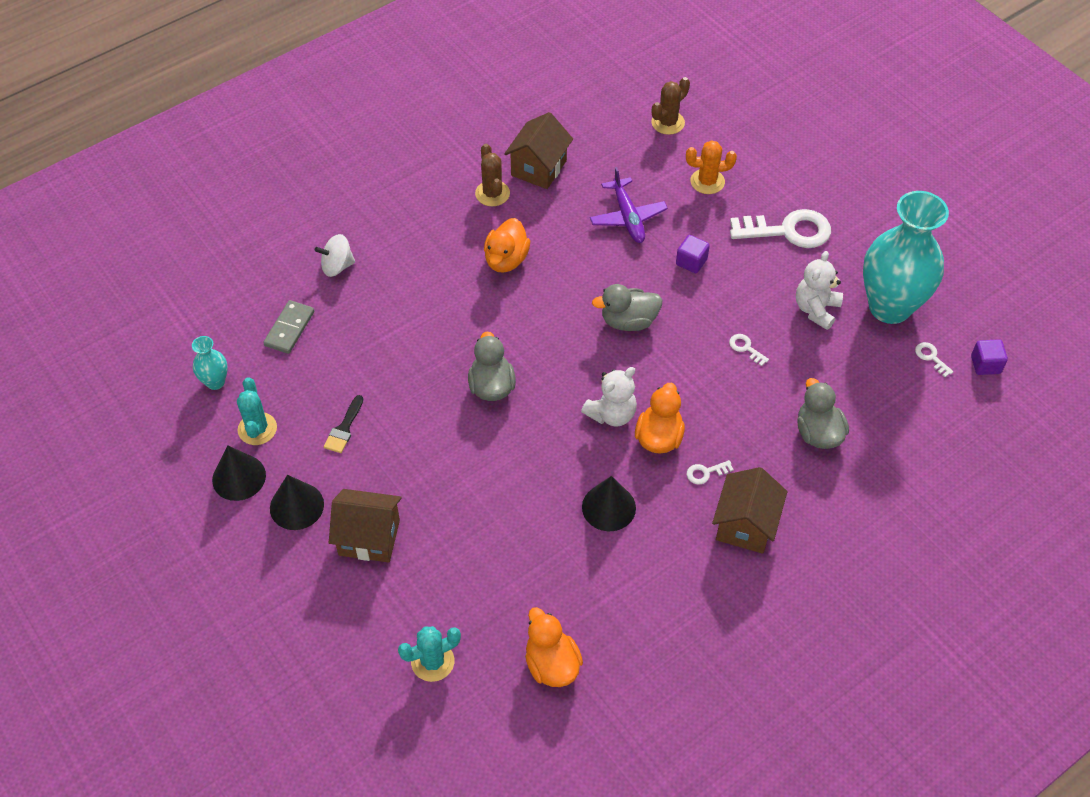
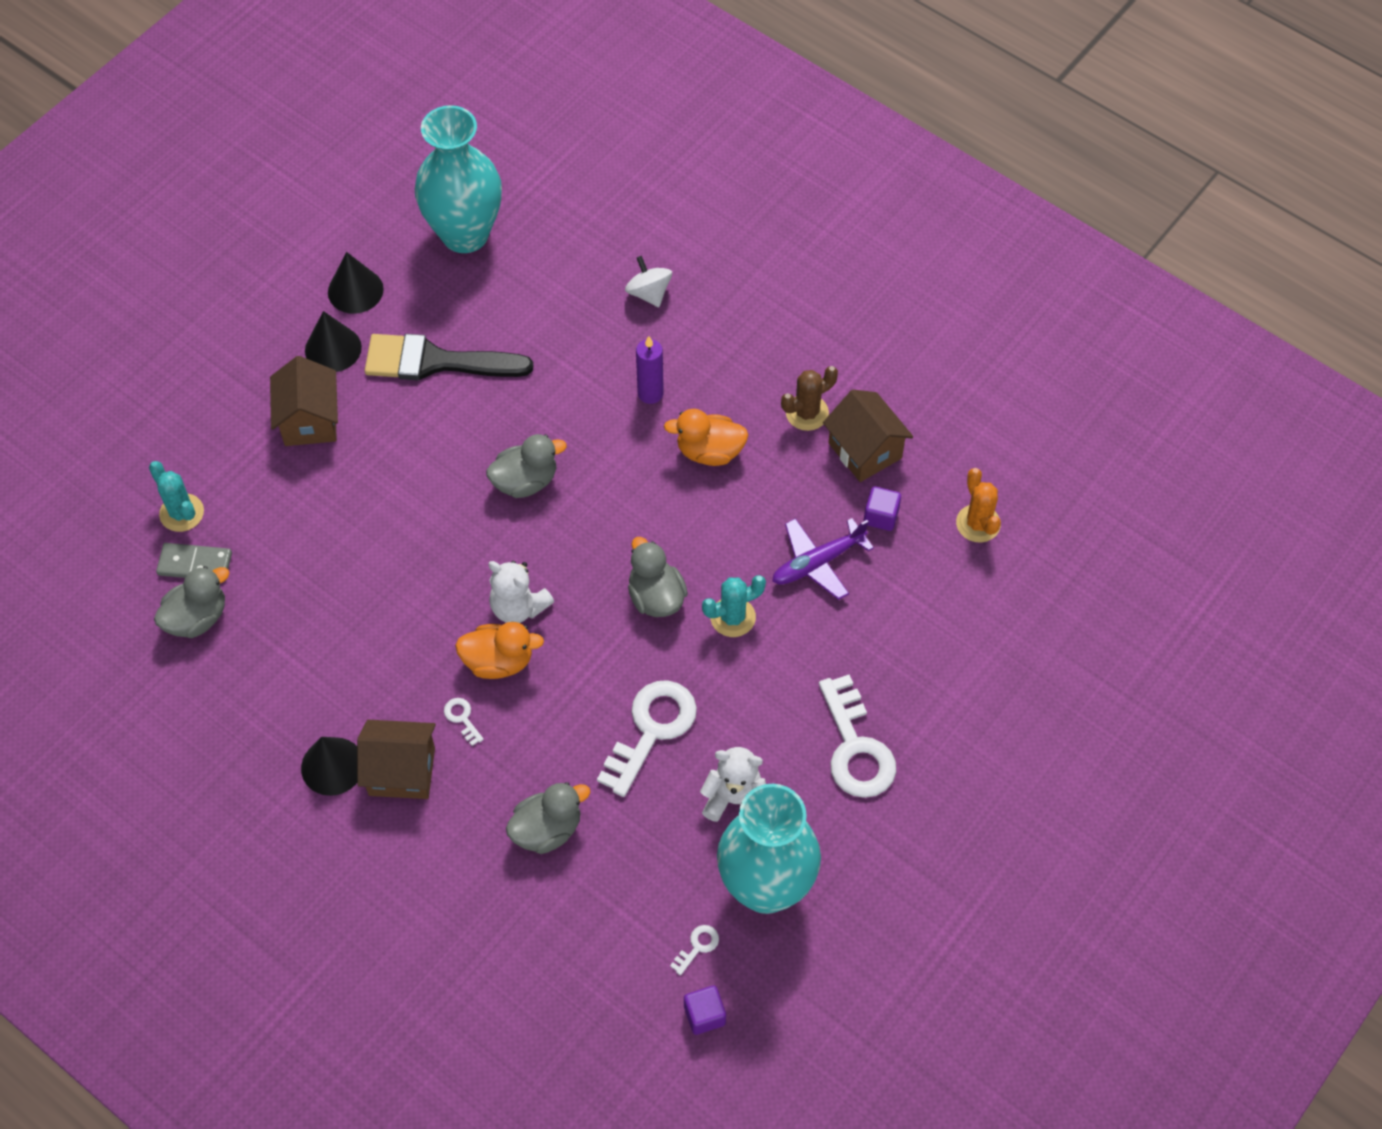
camera: 75 degrees right, 5 degrees up
turquoise vase [192,336,228,390] -> turquoise vase [415,105,502,253], size x2.35
turquoise cactus [237,377,277,445] -> turquoise cactus moved to [702,575,766,637]
grey domino [263,300,314,354] -> grey domino moved to [156,543,232,578]
black brush [324,395,363,453] -> black brush [364,334,533,380], size x2.20
brown house [504,112,573,189] -> brown house turned 45 degrees clockwise [823,390,913,482]
orange duck [525,607,583,687] -> grey duck [154,566,229,638]
black cone [582,476,636,531] -> black cone moved to [301,737,357,796]
brown cactus [651,77,690,135] -> none
purple cube [676,235,710,273] -> purple cube moved to [864,486,901,531]
orange cactus [686,140,737,194] -> orange cactus moved to [956,468,1001,543]
white key [729,334,769,366] -> white key [597,680,697,797], size x2.38
none -> purple candle [636,336,664,404]

